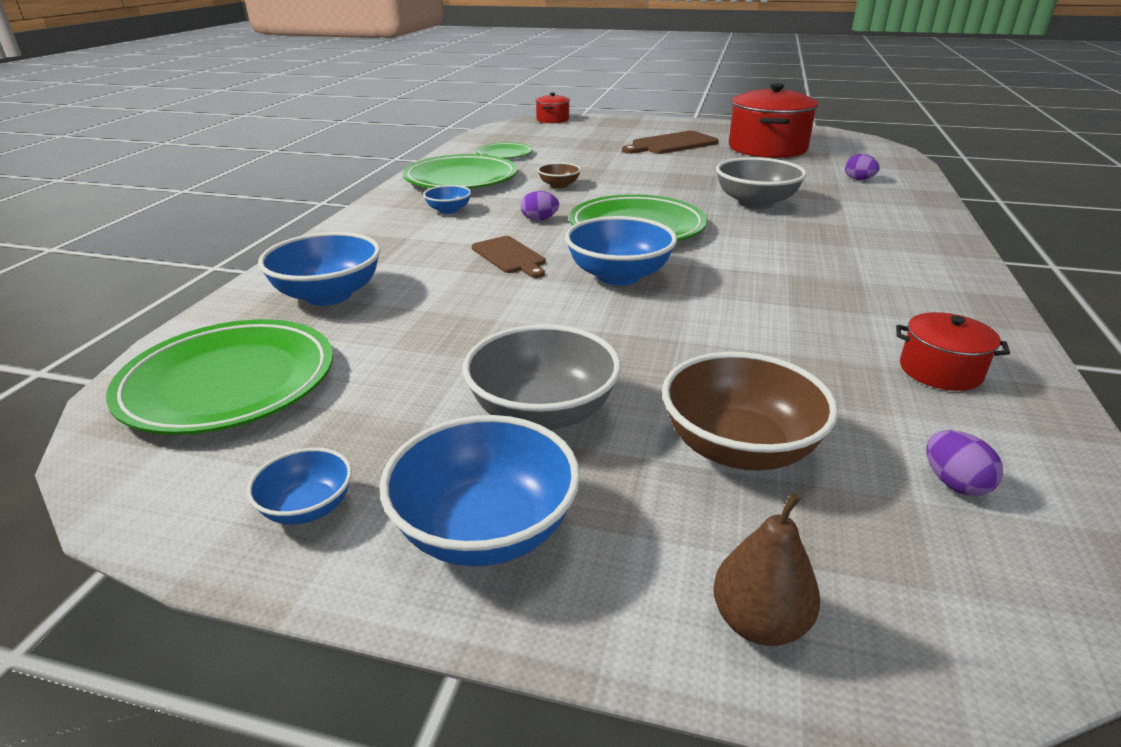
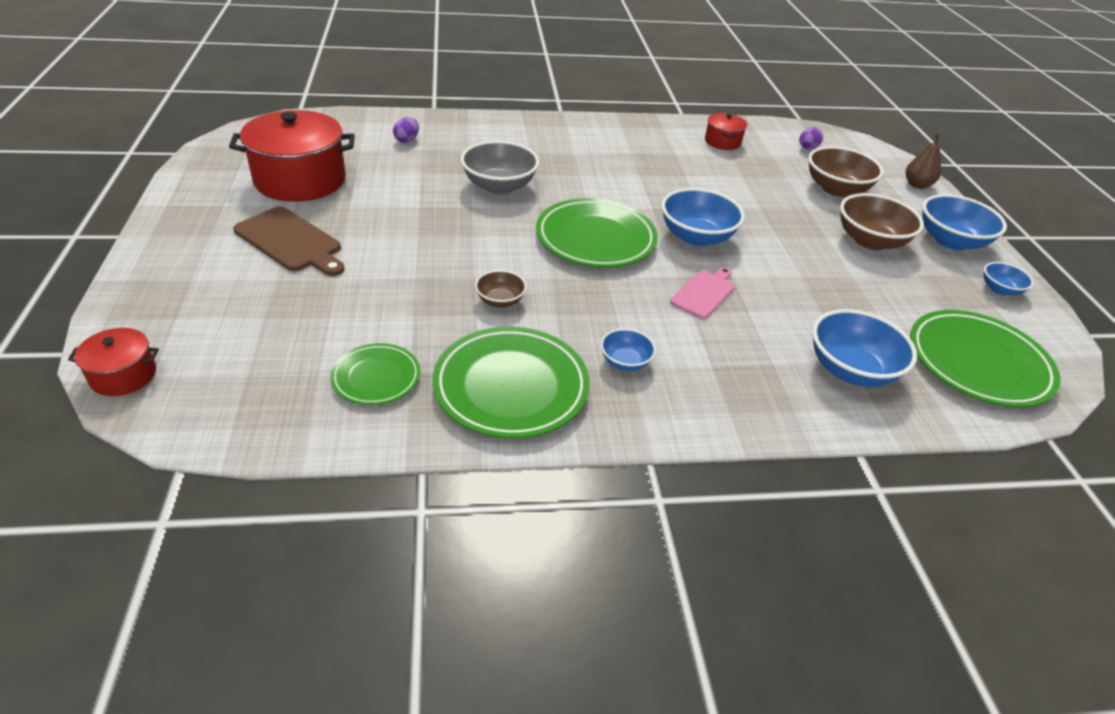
camera: 115 degrees left, 10 degrees up
grey bowl [463,324,621,430] -> brown bowl [840,193,924,250]
brown cutting board [472,236,545,278] -> pink cutting board [670,267,735,319]
purple egg [521,191,559,221] -> none

